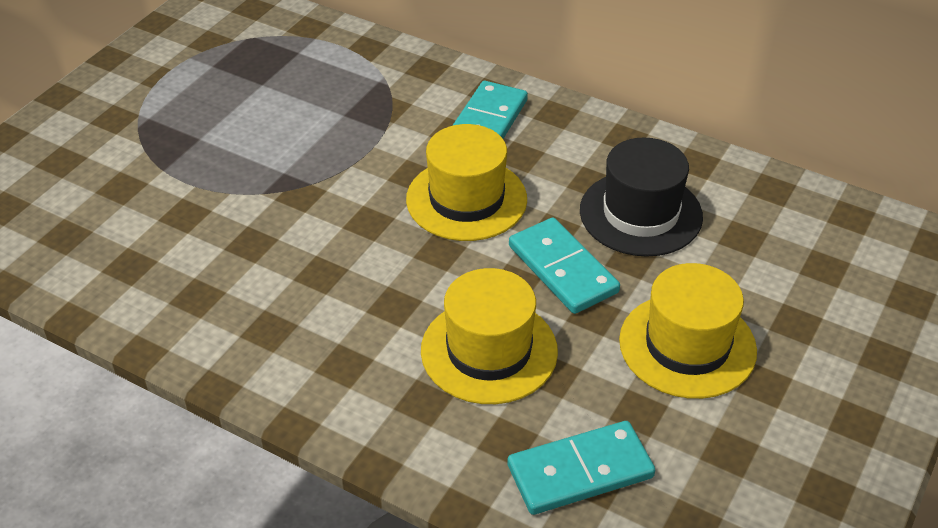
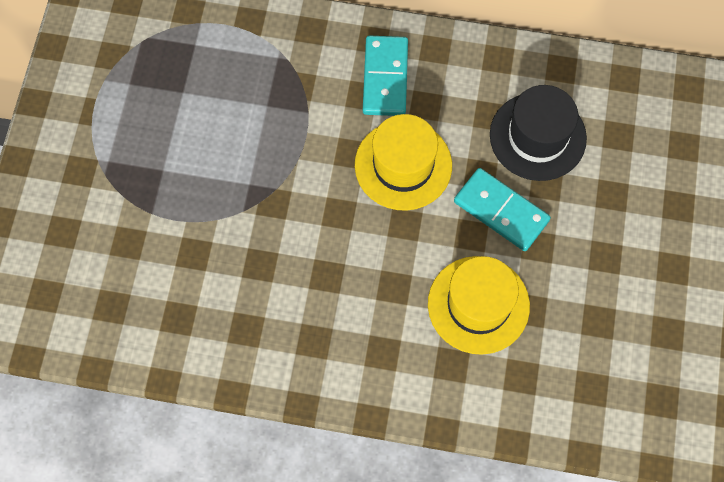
camera: 20 degrees left, 25 degrees up
turquoise domino [507,421,655,515] -> none
yellow hat [619,263,757,399] -> none

